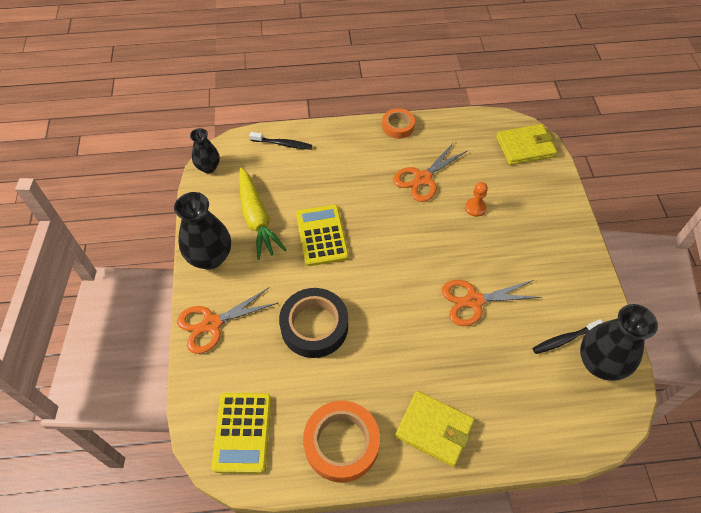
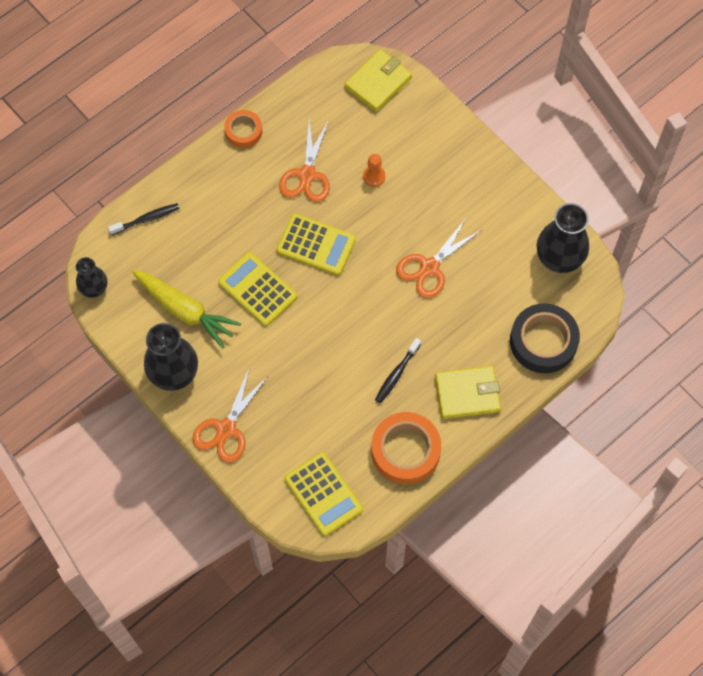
camera: 35 degrees left, 10 degrees up
black tape [279,288,348,358] -> black tape moved to [510,303,580,373]
black toothbrush [533,319,603,354] -> black toothbrush moved to [375,338,421,403]
none -> yellow calculator [277,214,356,275]

